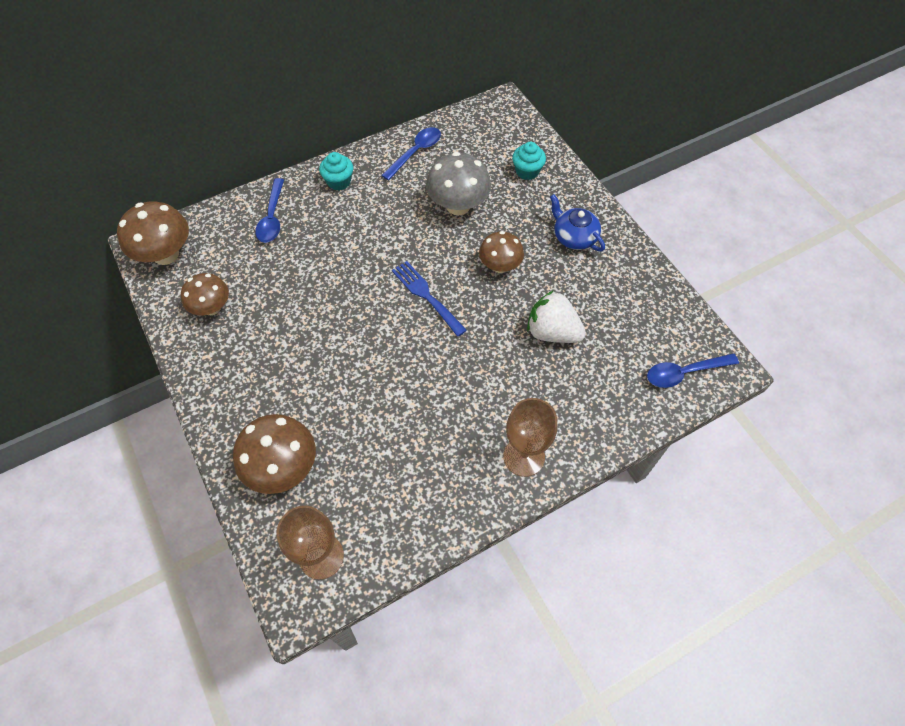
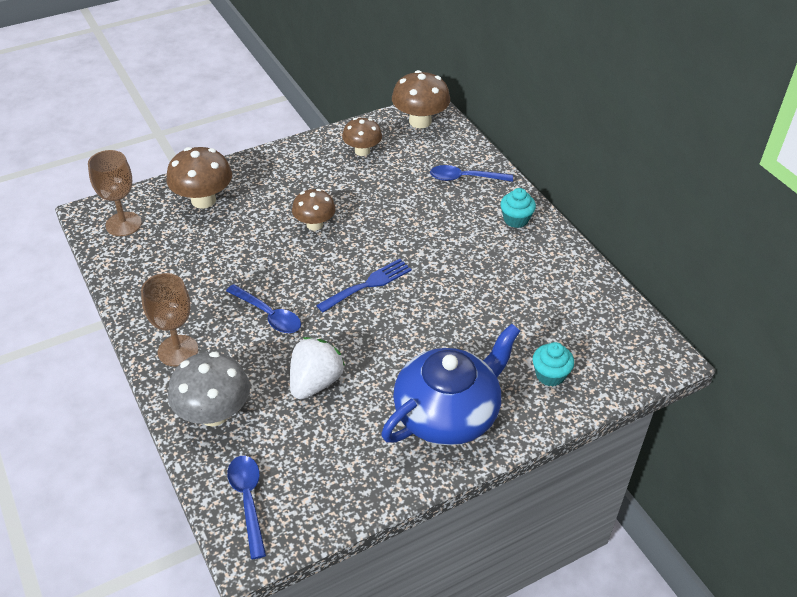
camera: 90 degrees right, 15 degrees down
blue spoon [381,127,441,181] -> blue spoon moved to [226,284,301,333]
grey mushroom [426,152,491,215] -> grey mushroom moved to [168,352,250,427]
brown mushroom [479,231,524,273] -> brown mushroom moved to [292,189,336,230]
blue teapot [550,194,605,251] -> blue teapot [381,323,520,445], size x1.90

